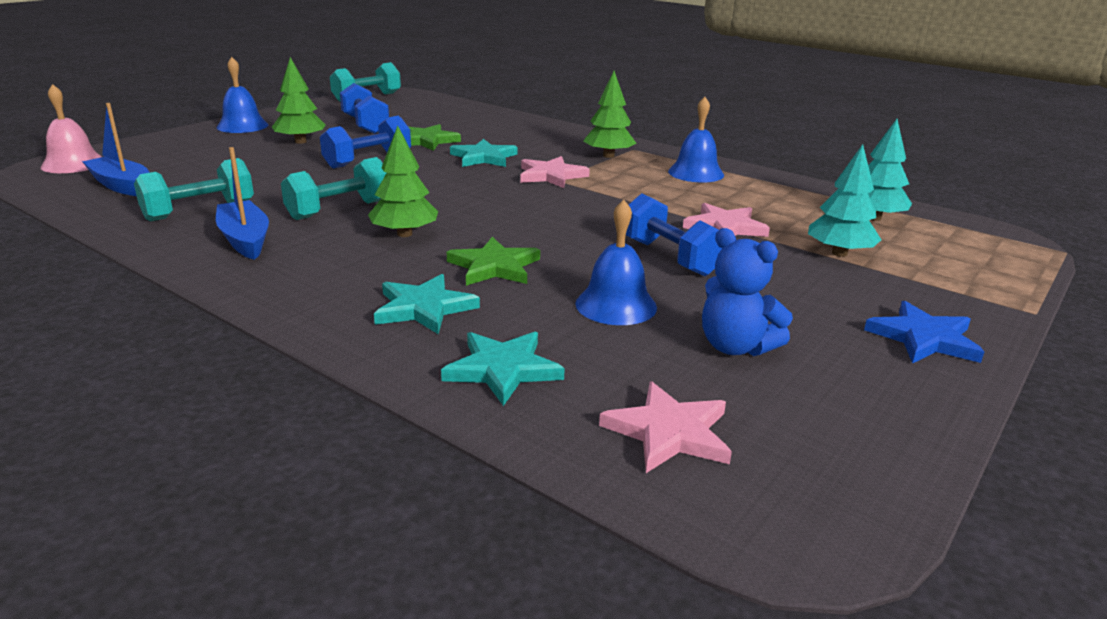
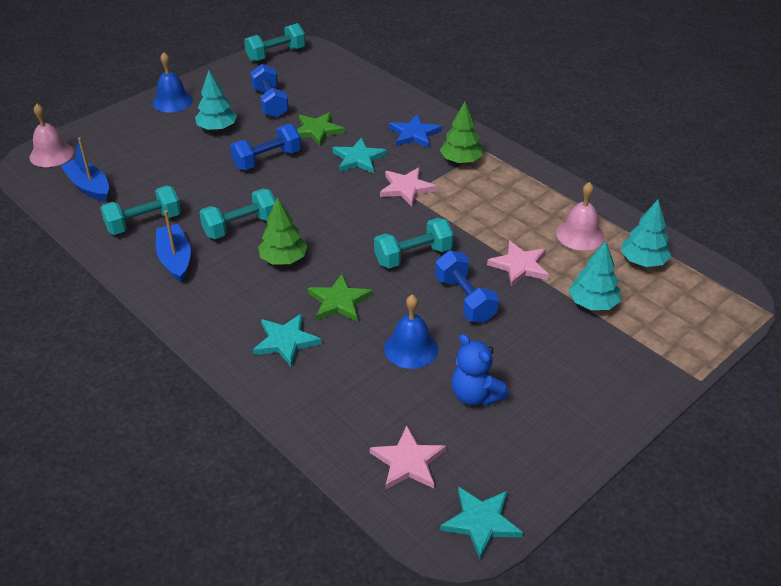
camera: 10 degrees right, 15 degrees up
green tree [272,57,326,144] -> turquoise tree [195,70,237,131]
turquoise star [441,332,565,406] -> turquoise star moved to [440,487,523,559]
blue bell [668,97,724,182] -> none
blue star [864,301,984,364] -> blue star moved to [389,115,442,148]
none -> turquoise dumbbell [374,218,454,268]
none -> pink bell [556,182,604,250]

